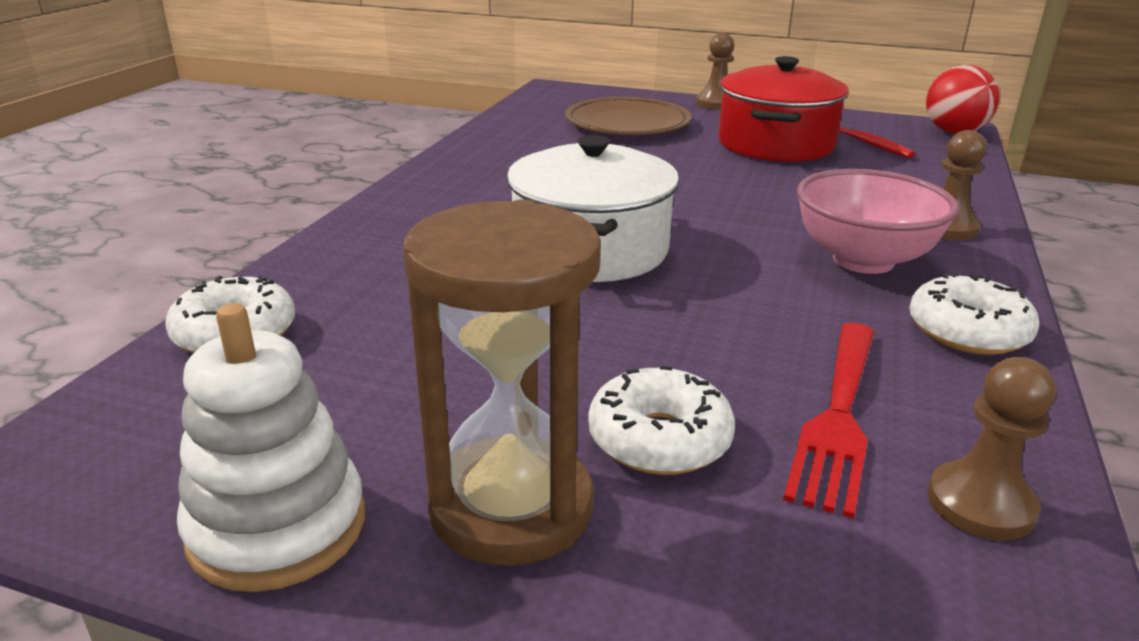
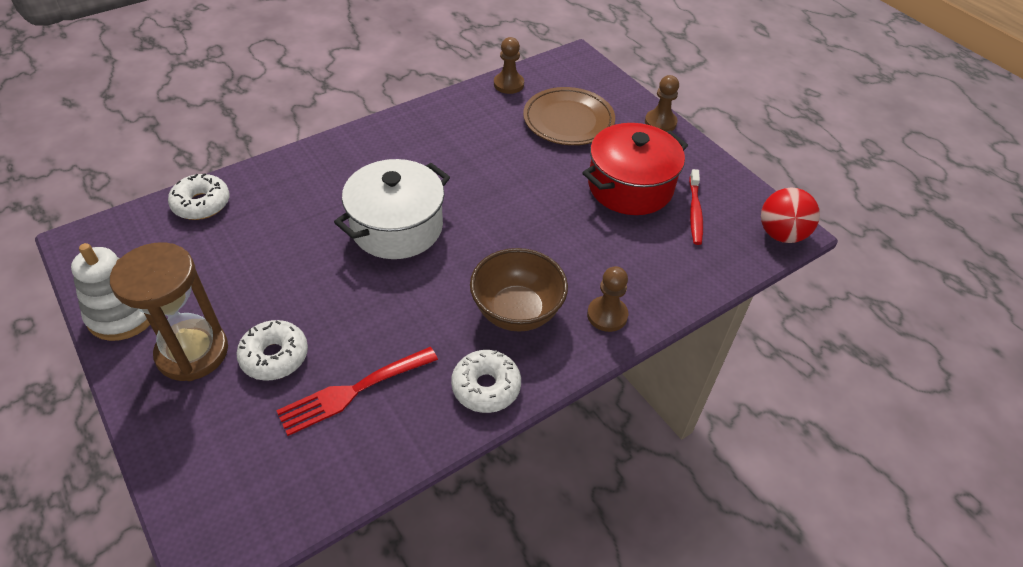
camera: 35 degrees right, 20 degrees up
pink bowl [797,169,959,274] -> brown bowl [470,248,568,332]
brown pawn [928,357,1056,541] -> brown pawn moved to [494,37,524,94]

